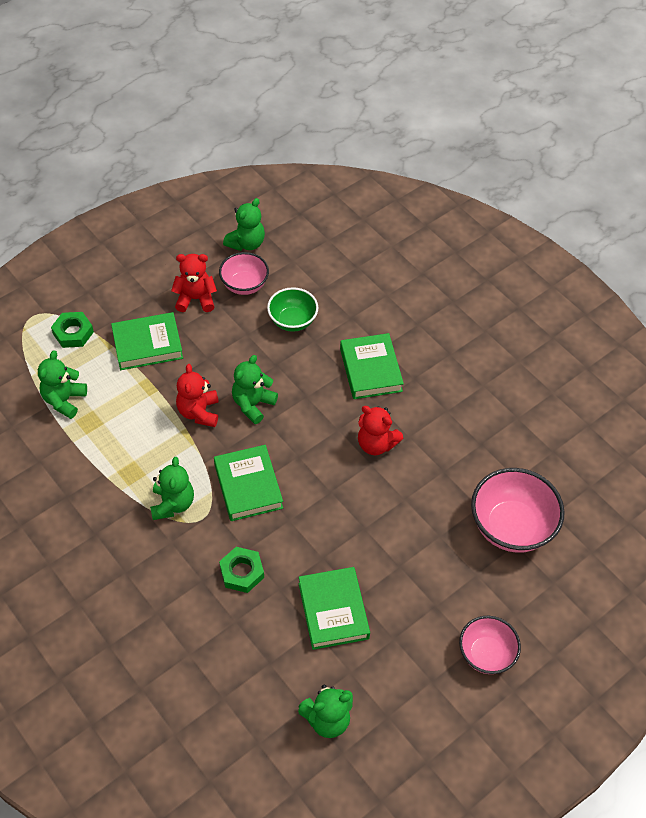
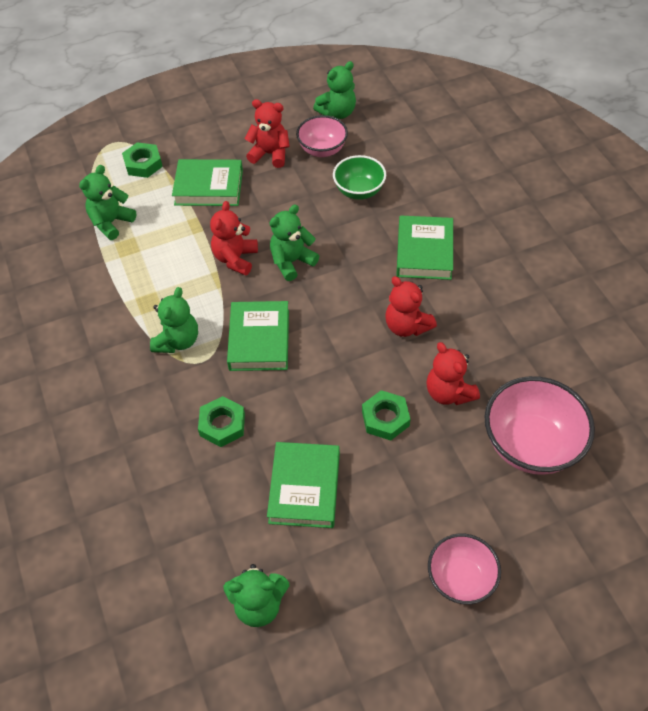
camera: 20 degrees right, 0 degrees up
none -> green nut [362,390,410,441]
none -> red teddy bear [426,342,480,405]

